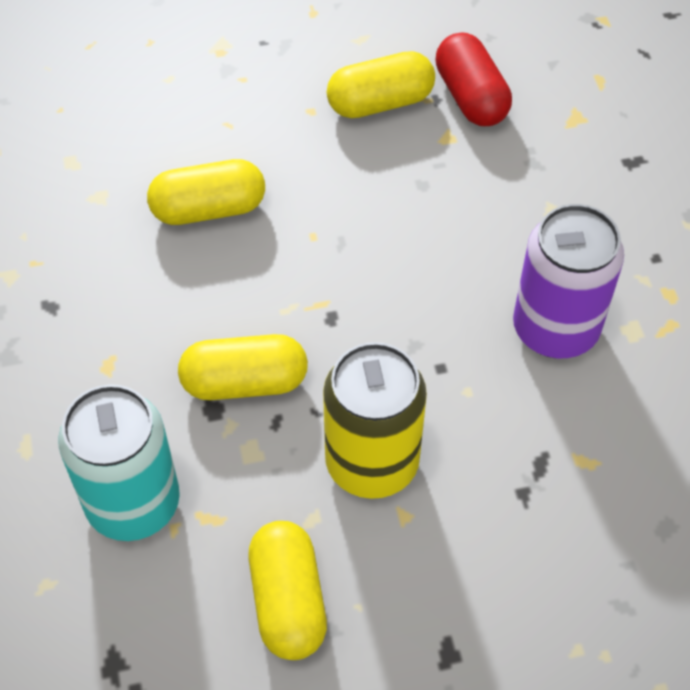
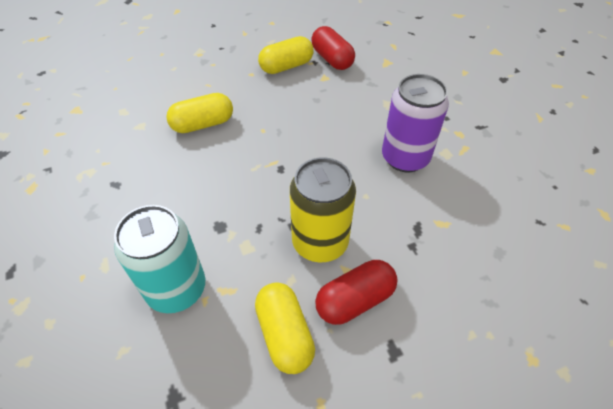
camera: 10 degrees left, 5 degrees down
yellow capsule [178,334,308,400] -> none
none -> red capsule [315,260,398,325]

